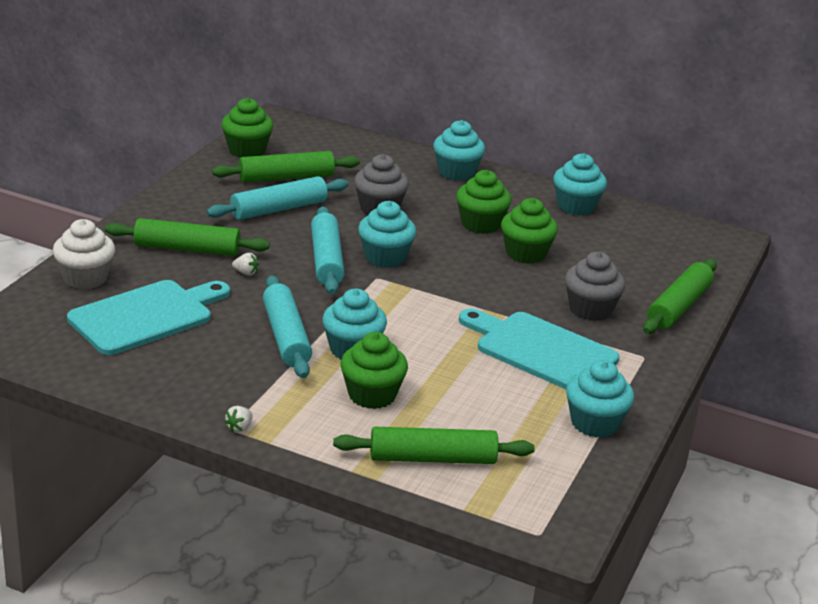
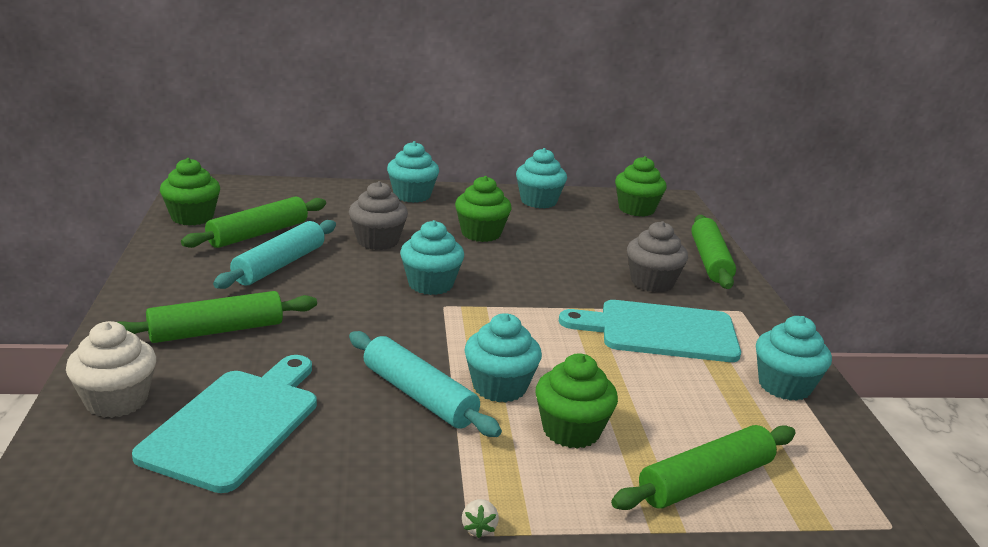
camera: 30 degrees left, 5 degrees down
white strawberry [232,253,259,276] -> none
turquoise rolling pin [311,206,345,294] -> none
green cupcake [501,198,558,264] -> green cupcake moved to [615,156,667,217]

